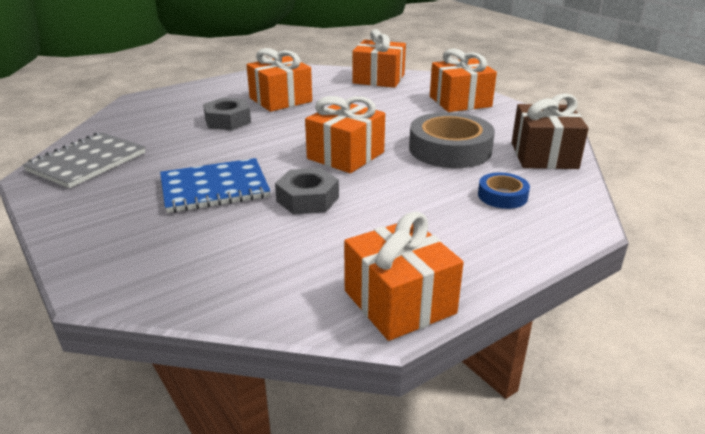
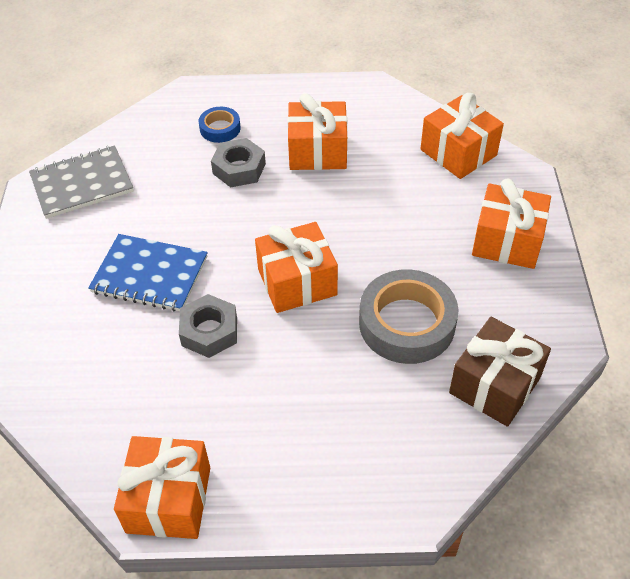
camera: 35 degrees right, 20 degrees up
blue tape [478,172,530,209] -> blue tape moved to [199,107,241,143]

